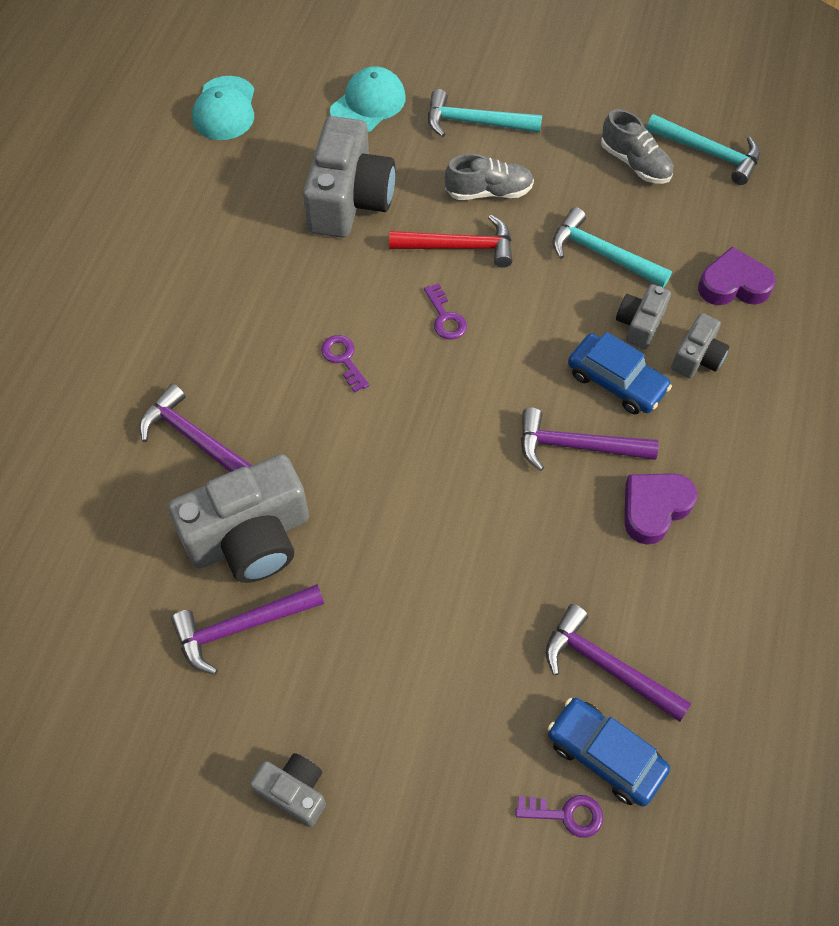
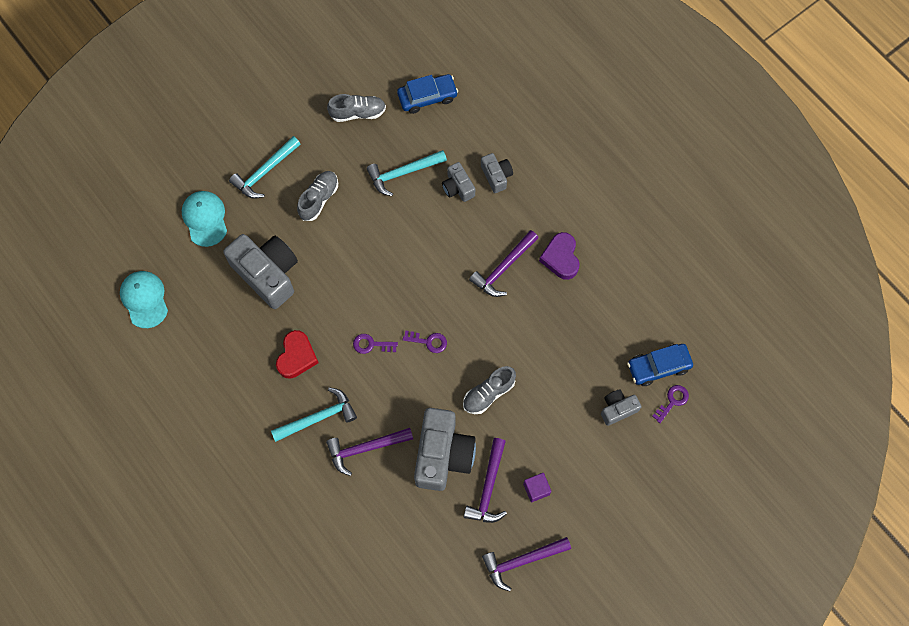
camera: 55 degrees left, 10 degrees up
turquoise cap [192,76,254,140] -> turquoise cap turned 150 degrees counterclockwise [120,271,168,328]
grey camera [250,753,326,827] -> grey camera moved to [601,390,642,426]
red hammer [389,215,513,268] -> none
purple key [424,283,467,340] -> purple key moved to [403,330,447,353]
purple hammer [546,604,691,722] -> purple hammer moved to [482,537,571,591]
blue car [568,332,672,414] -> blue car moved to [397,74,458,114]
turquoise hammer [646,114,760,185] -> turquoise hammer moved to [271,387,357,442]
purple heart [698,246,776,305] -> none
none -> red heart [276,330,319,379]
none -> grey shoe [463,366,516,414]
none -> purple cube [523,473,552,502]

